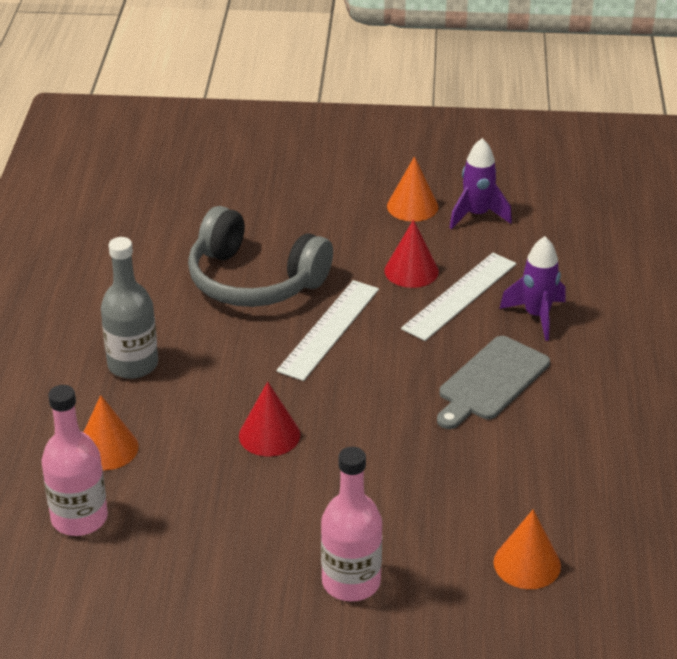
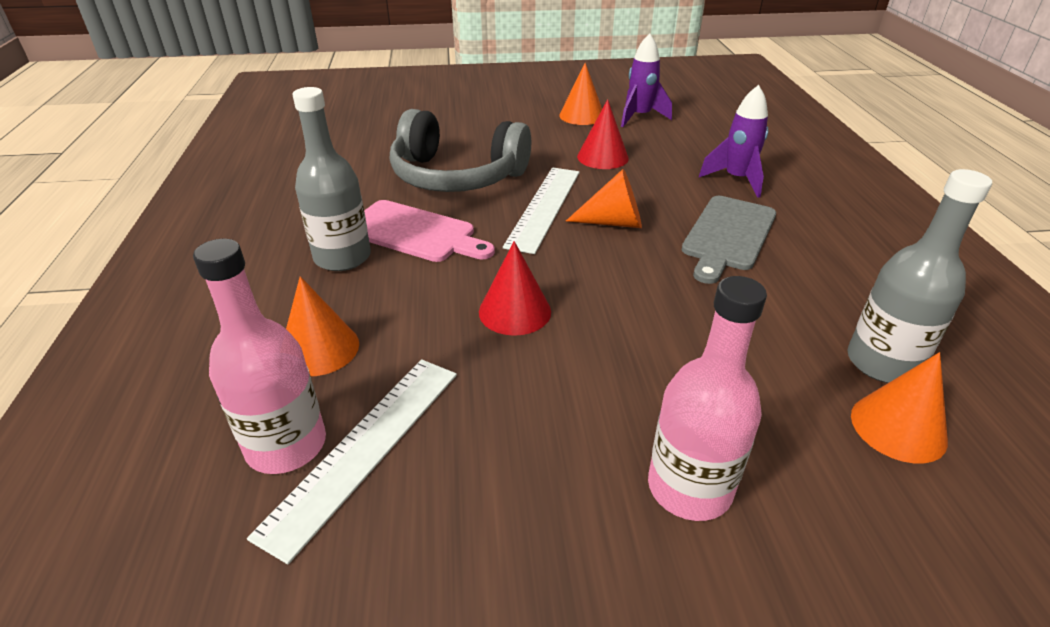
camera: 10 degrees left, 0 degrees up
white ruler [401,253,516,341] -> white ruler moved to [247,359,457,564]
none -> pink cutting board [364,200,495,262]
none -> orange cone [566,169,642,228]
none -> grey bottle [847,169,992,383]

